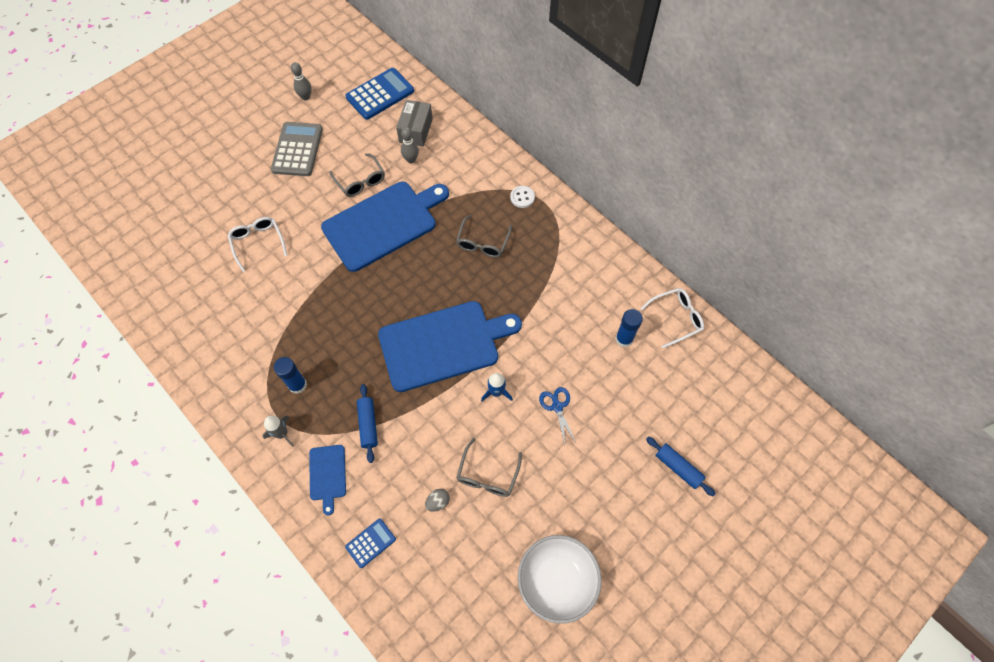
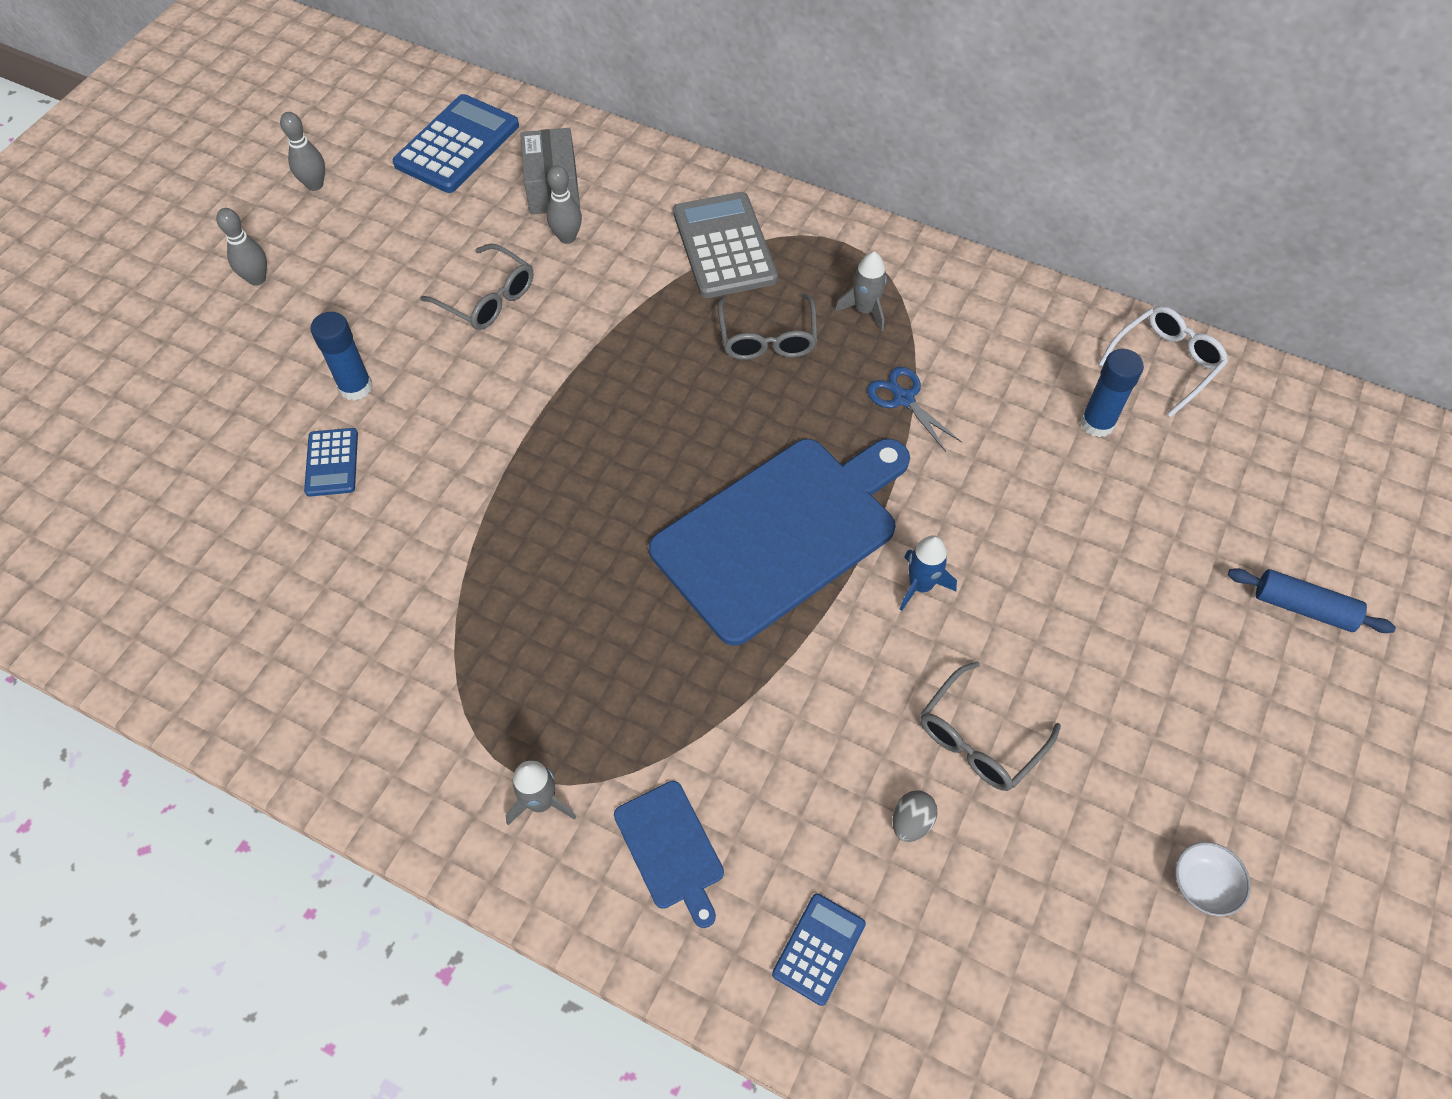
camera: 20 degrees left, 5 degrees down
white glasses [228,217,287,272] -> blue calculator [304,428,358,497]
grey calculator [271,122,323,176] -> grey calculator moved to [673,192,778,298]
blue glue stick [274,357,307,394] -> blue glue stick moved to [311,312,372,401]
blue cutting board [321,182,449,272] -> none
blue rolling pin [357,384,378,463] -> none
grey glasses [456,438,522,497] -> grey glasses turned 45 degrees clockwise [920,661,1061,791]
white button [510,186,535,208] -> none
white bowl [518,535,602,624] -> white bowl [1175,842,1251,916], size x0.44
blue scissors [539,387,576,444] -> blue scissors moved to [867,367,962,452]
none -> grey bowling pin [216,208,267,286]
none -> grey rocket [835,251,887,331]

